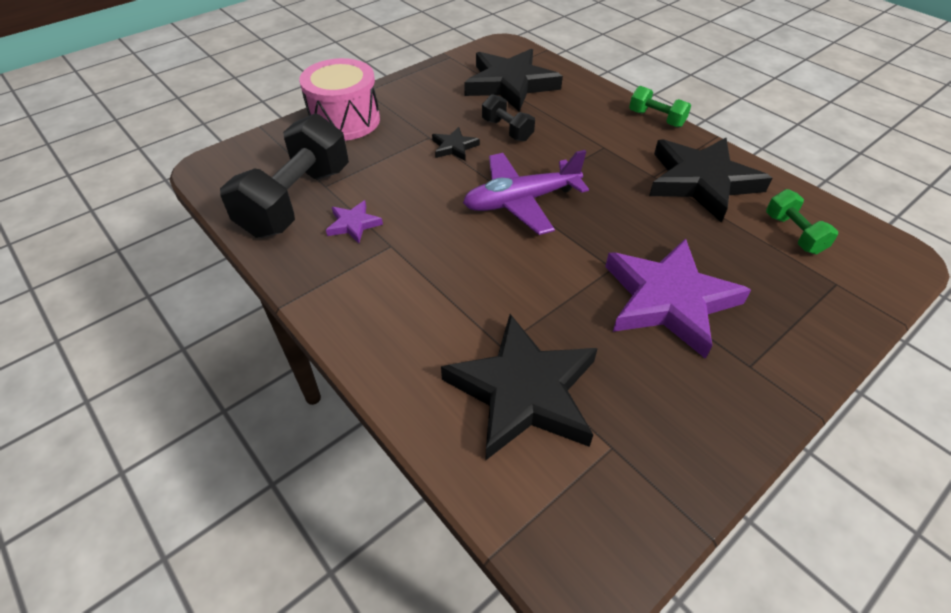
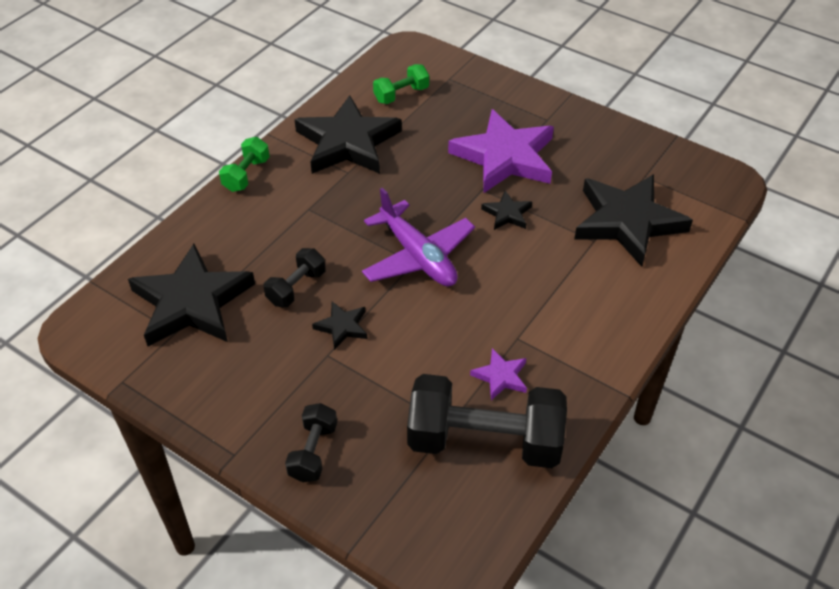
camera: 105 degrees left, 0 degrees up
pink drum [299,58,380,141] -> black dumbbell [285,403,337,482]
none -> black star [481,191,532,230]

